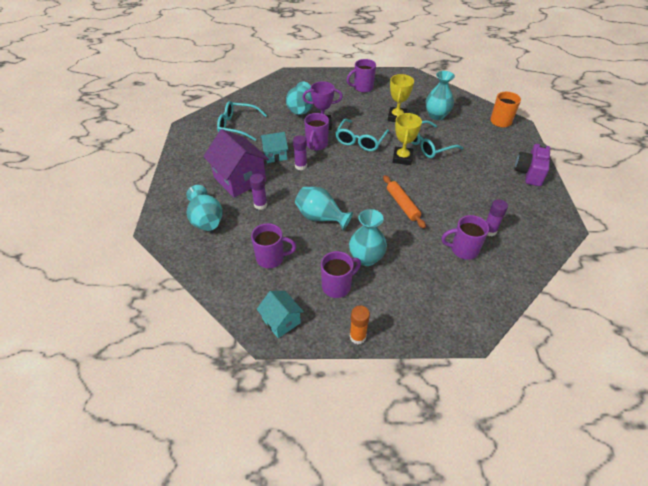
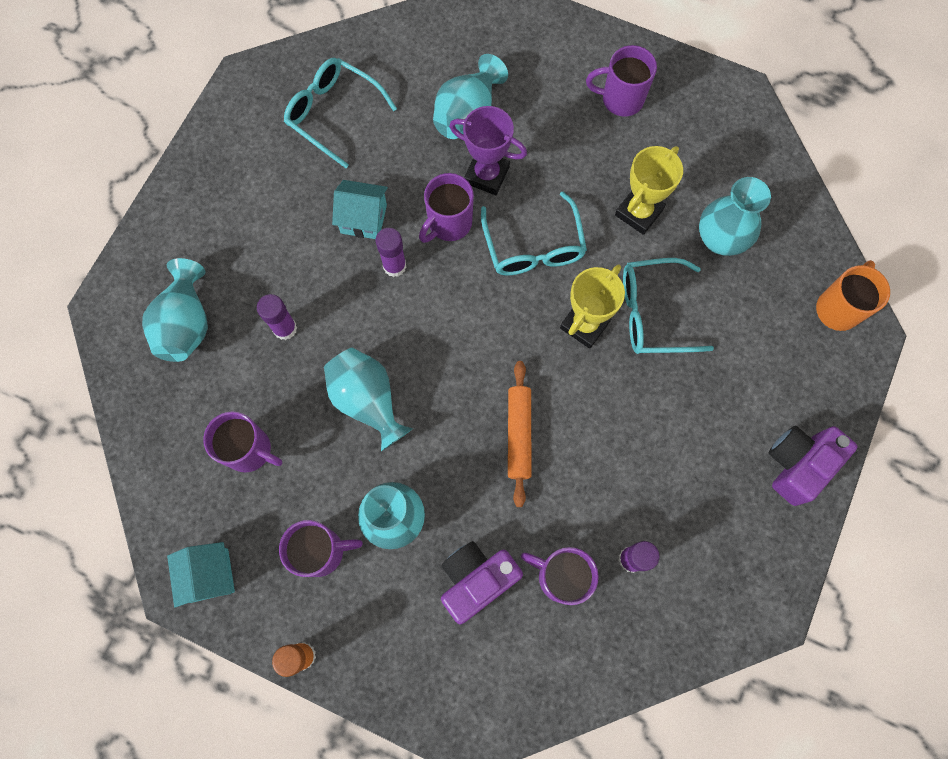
camera: 25 degrees right, 25 degrees up
purple house [203,129,269,198] -> none
turquoise glasses [335,119,389,151] -> turquoise glasses turned 60 degrees counterclockwise [481,192,587,275]
none -> purple camera [441,541,523,624]

